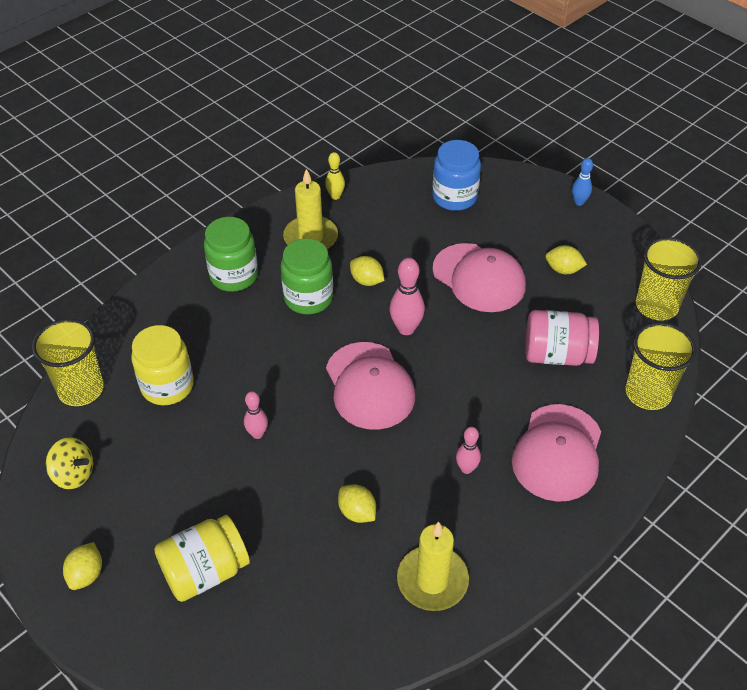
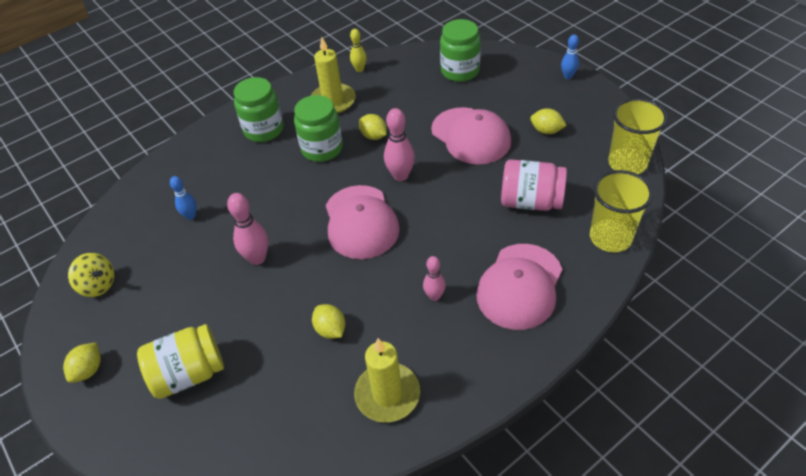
camera: 10 degrees right, 0 degrees up
yellow cup [32,319,104,406] -> none
yellow jar [131,325,194,405] -> blue bowling pin [170,176,197,220]
pink bowling pin [244,391,268,439] -> pink bowling pin [227,193,268,265], size x1.58
blue jar [432,140,481,211] -> green jar [440,19,481,82]

